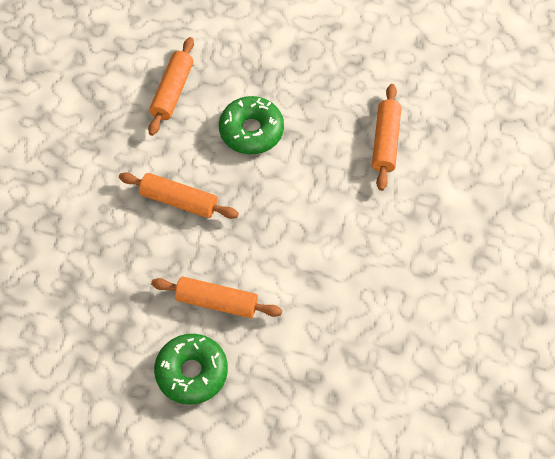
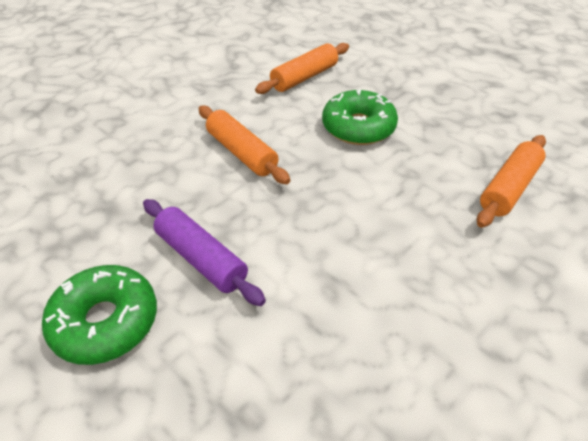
camera: 30 degrees right, 15 degrees down
orange rolling pin [151,277,282,318] -> purple rolling pin [143,199,266,306]

